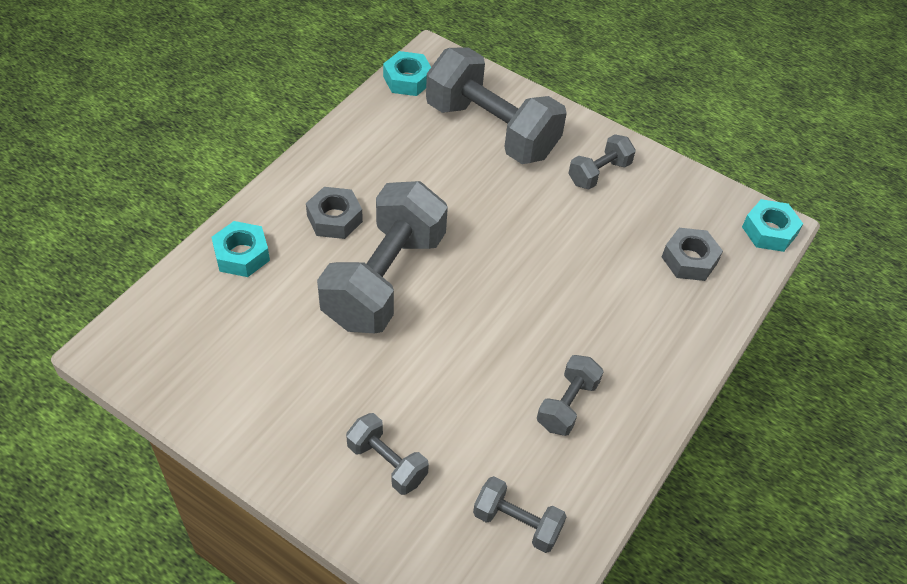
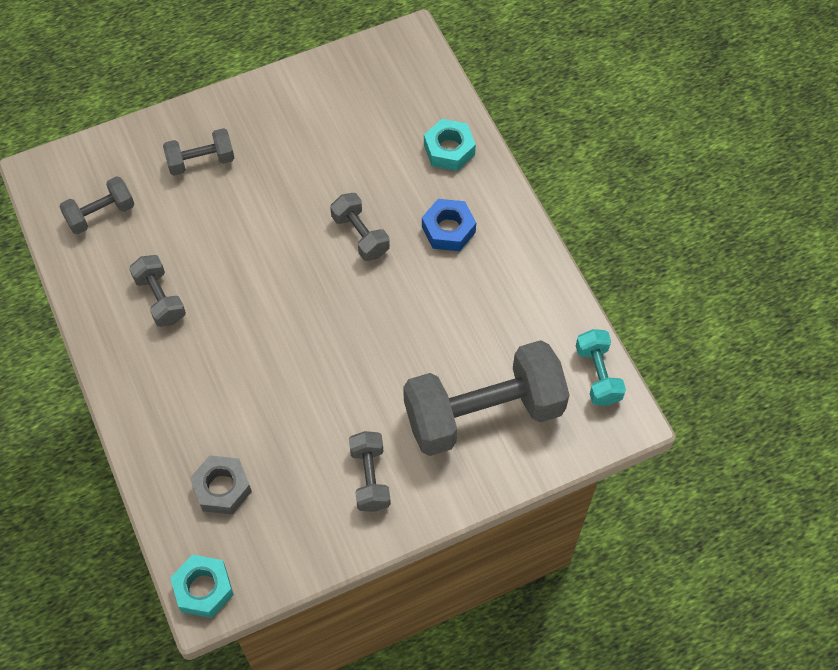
camera: 125 degrees right, 10 degrees up
grey nut [306,187,363,239] -> blue nut [422,199,476,251]
grey dumbbell [317,181,448,333] -> grey dumbbell [330,193,390,261], size x0.48
turquoise nut [383,51,431,96] -> turquoise dumbbell [576,329,626,406]

